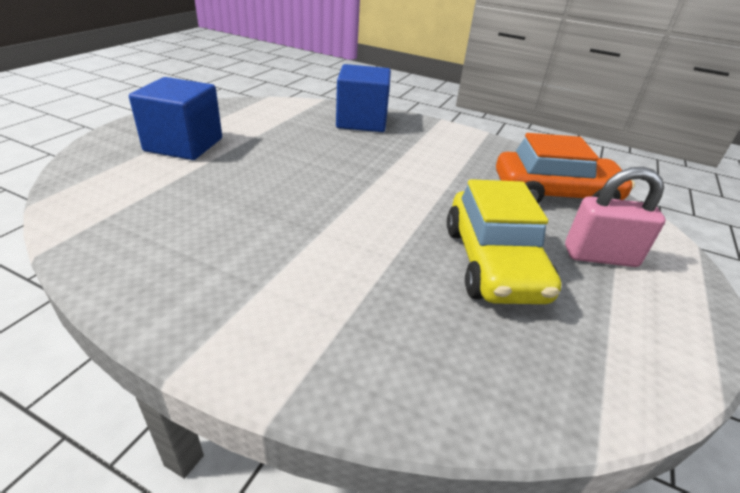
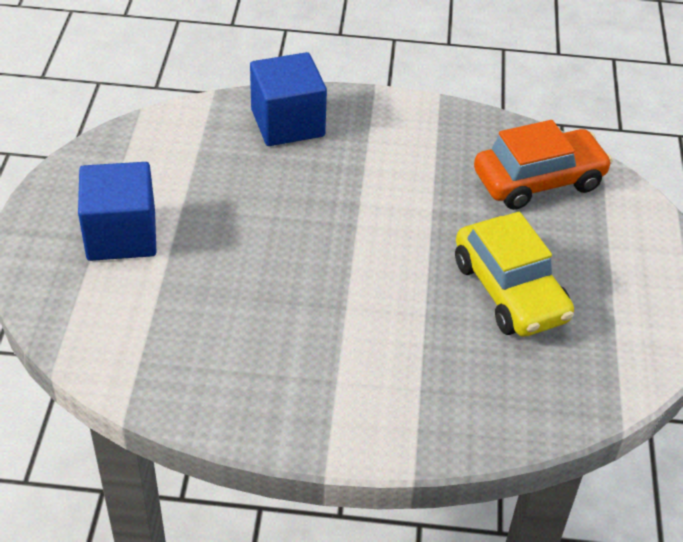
camera: 20 degrees left, 10 degrees up
pink padlock [565,167,666,267] -> none

